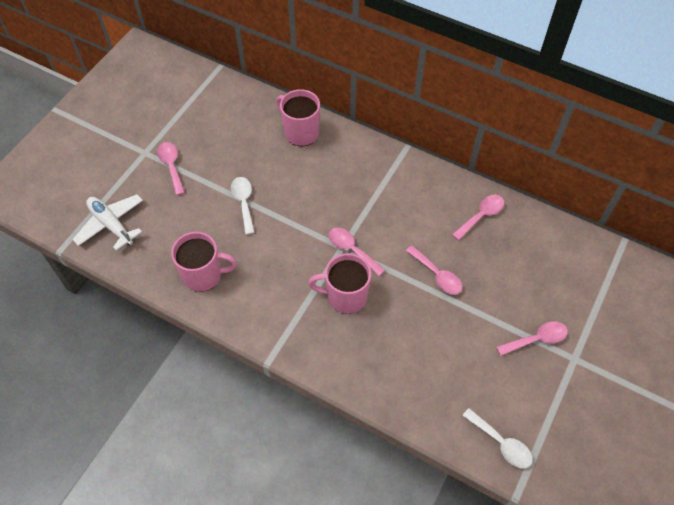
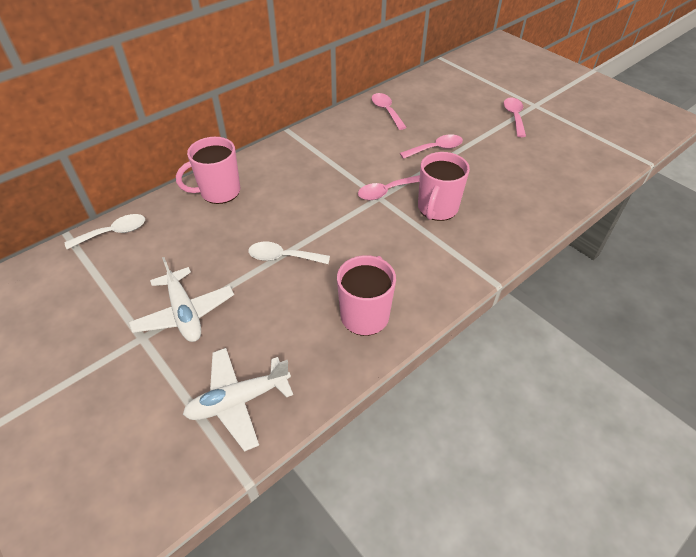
camera: 70 degrees left, 10 degrees down
pink spoon [157,142,185,195] -> white plane [129,257,234,342]
white spoon [462,408,533,469] -> white spoon moved to [65,214,145,249]

